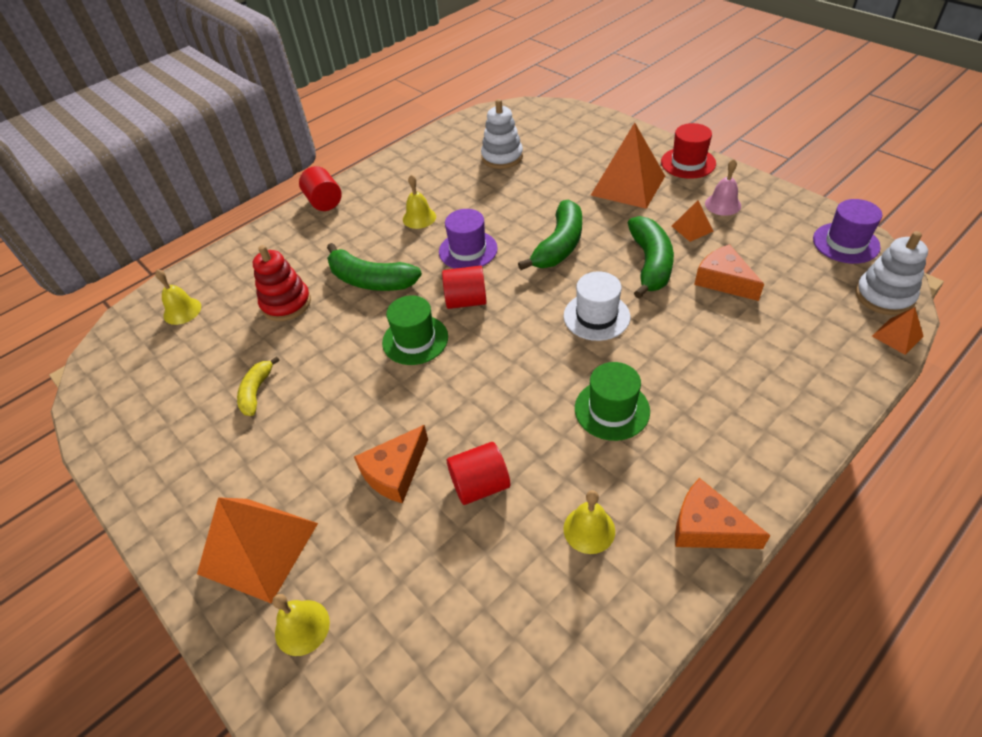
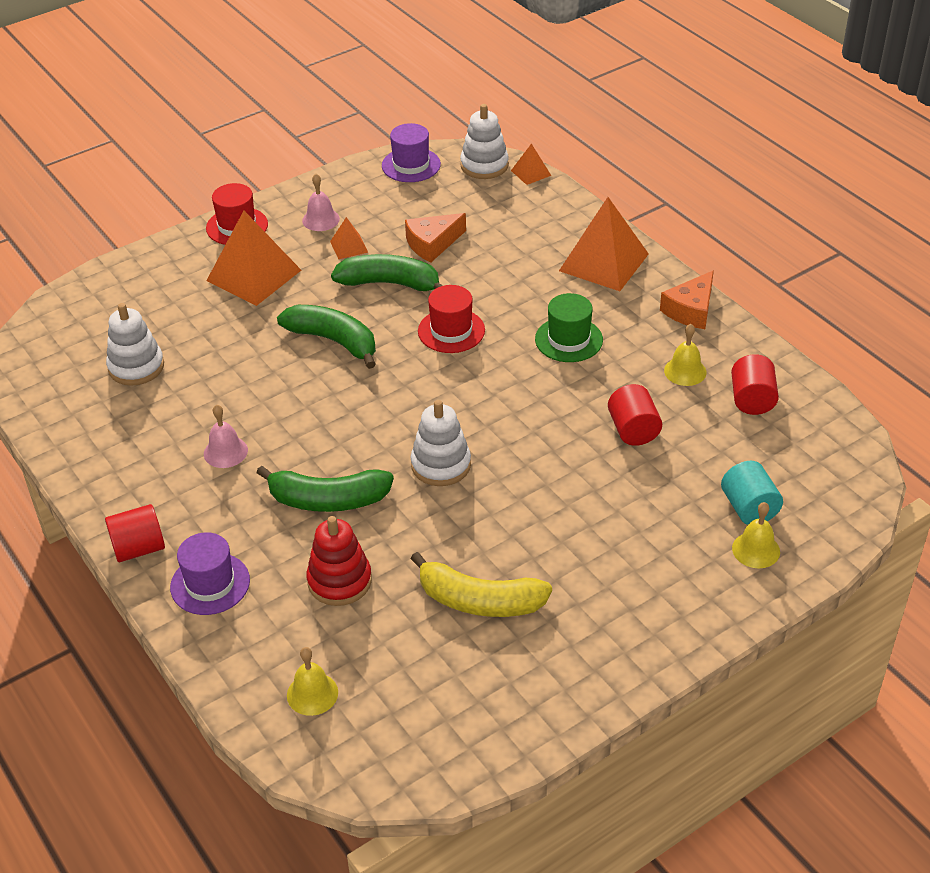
camera: 85 degrees left, 5 degrees down
orange pyramid [197,497,318,603] -> orange pyramid moved to [559,197,649,291]
yellow banana [237,356,280,416] -> yellow banana [410,552,552,617], size x1.73
green banana [327,243,422,291] -> green banana turned 60 degrees clockwise [256,466,394,512]
orange cheese [354,425,428,503] -> none
green hat [382,295,448,365] -> white stacking toy [411,400,471,486]
yellow bell [403,175,436,229] -> pink bell [204,404,248,468]
purple hat [439,209,498,269] -> purple hat moved to [170,532,250,615]
red cylinder [442,266,487,309] -> red cylinder moved to [731,354,779,415]
white hat [564,271,630,341] -> red hat [418,285,485,353]
none -> turquoise cylinder [721,461,783,525]

